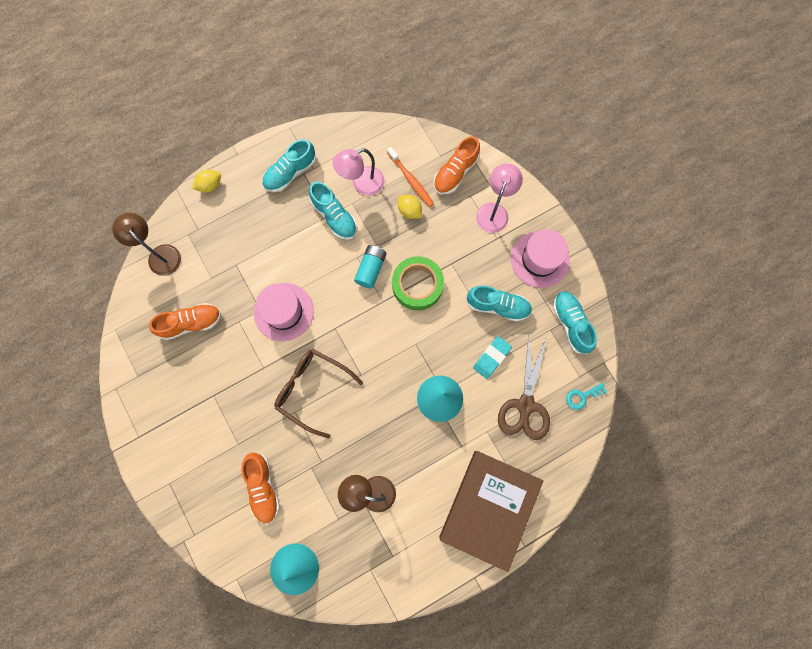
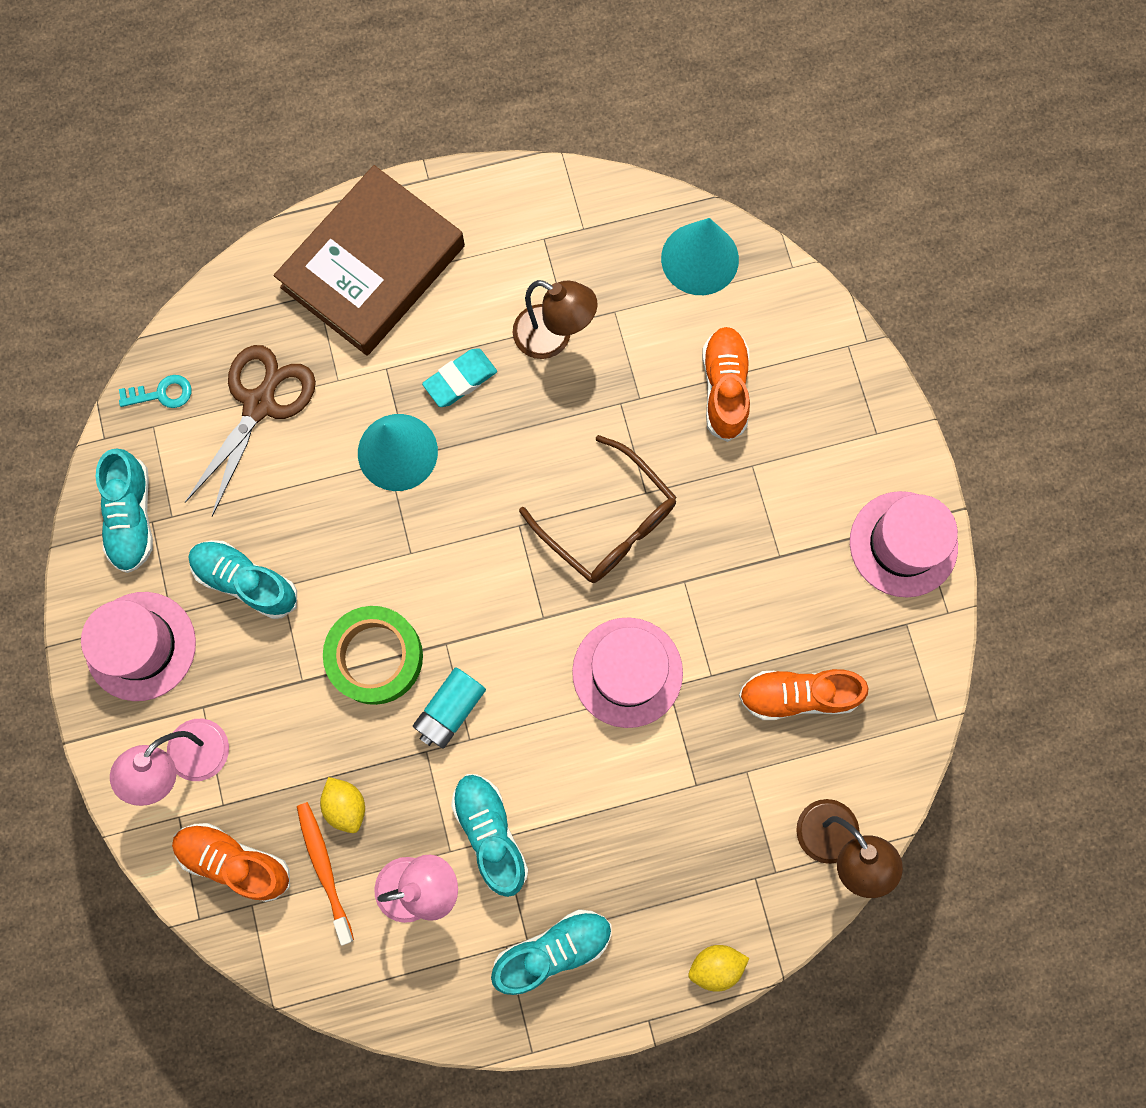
camera: 165 degrees left, 0 degrees up
orange shoe [433,136,480,194] -> orange shoe turned 120 degrees counterclockwise [172,823,290,902]
turquoise eraser [473,336,512,379] -> turquoise eraser moved to [422,348,497,407]
none -> pink hat [850,491,958,598]

